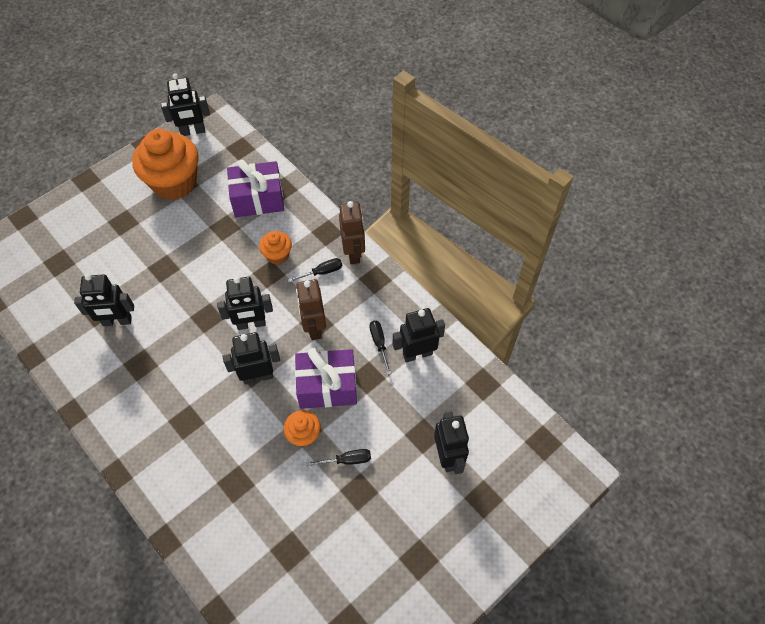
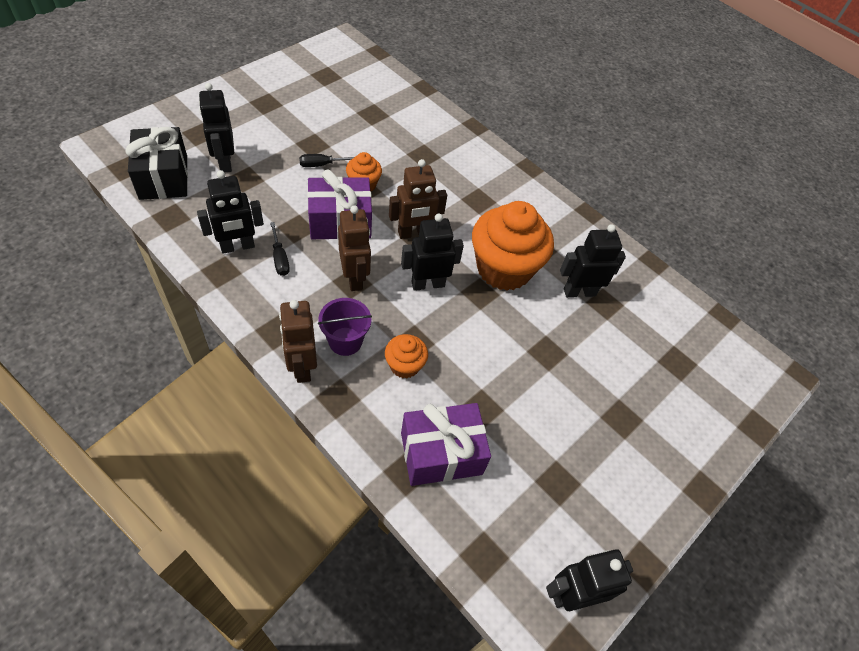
camera: 170 degrees right, 5 degrees down
orange cupcake [132,129,199,200] -> orange cupcake moved to [472,201,554,291]
black robot [223,332,280,385] -> brown robot [389,159,447,239]
black screwdriver [288,258,342,283] -> purple bucket [318,298,372,356]
none -> black gift [125,127,188,200]

